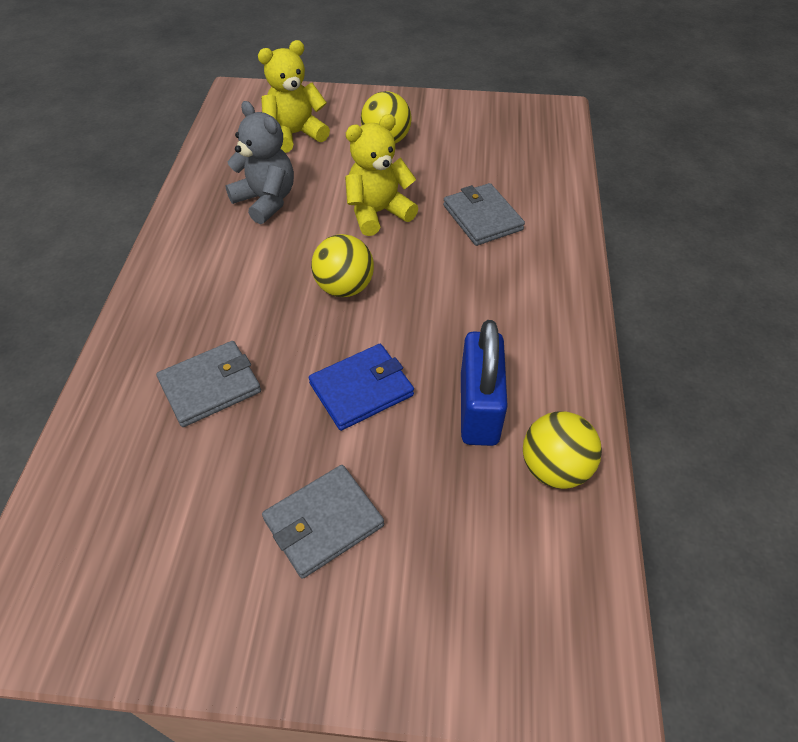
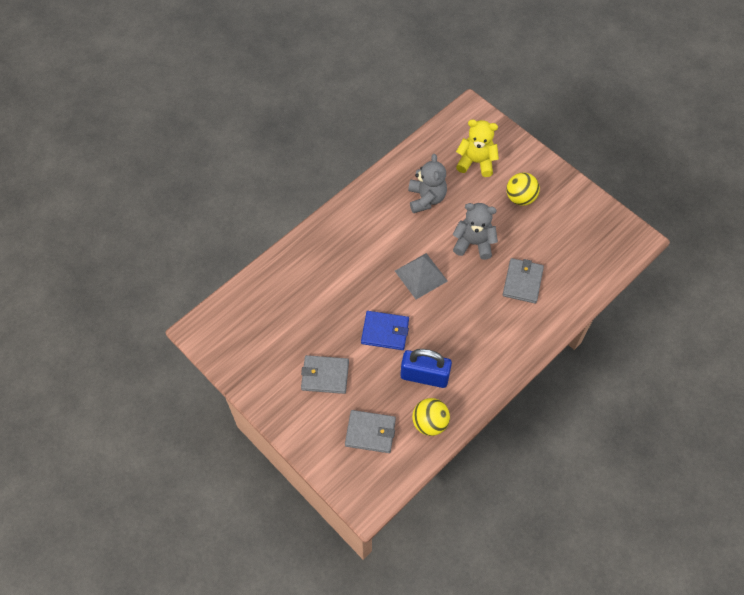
camera: 40 degrees right, 10 degrees up
grey wallet [156,341,261,427] -> grey wallet moved to [345,410,396,453]
yellow ball [311,234,374,297] -> grey pyramid [395,253,448,299]
yellow teddy bear [345,114,418,236] -> grey teddy bear [453,203,498,260]
blue padlock [461,320,508,446] -> blue padlock turned 60 degrees clockwise [400,349,452,388]

